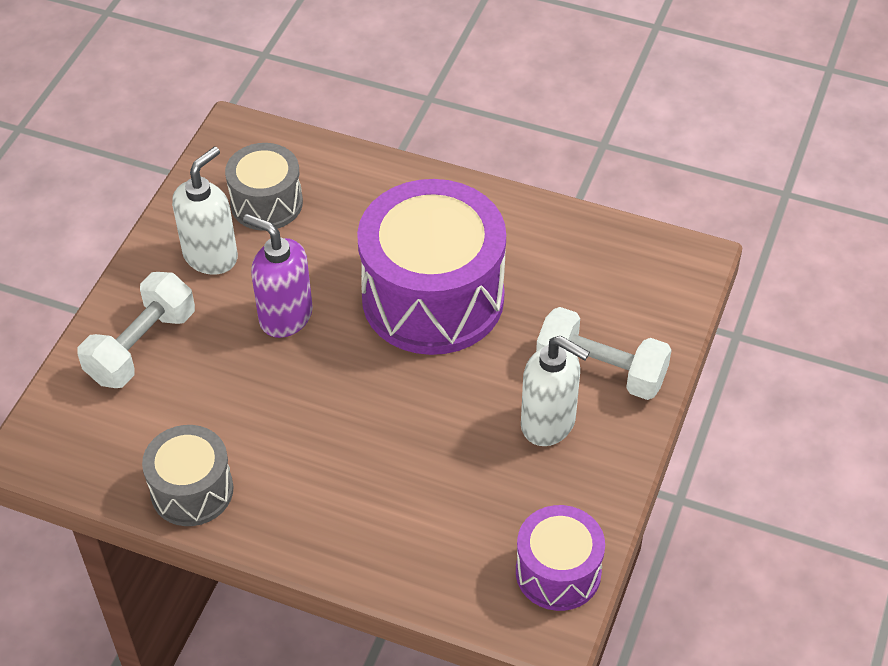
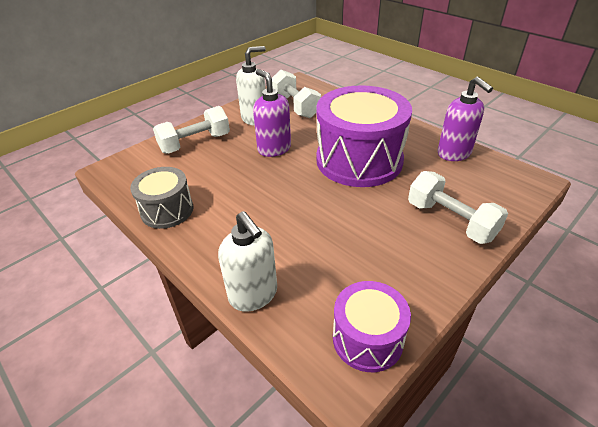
camera: 25 degrees right, 10 degrees down
grey drum [225,143,303,231] -> white dumbbell [272,70,321,118]
white soap dispenser [521,336,590,446] -> white soap dispenser moved to [218,211,277,312]
none -> purple soap dispenser [437,77,493,161]

